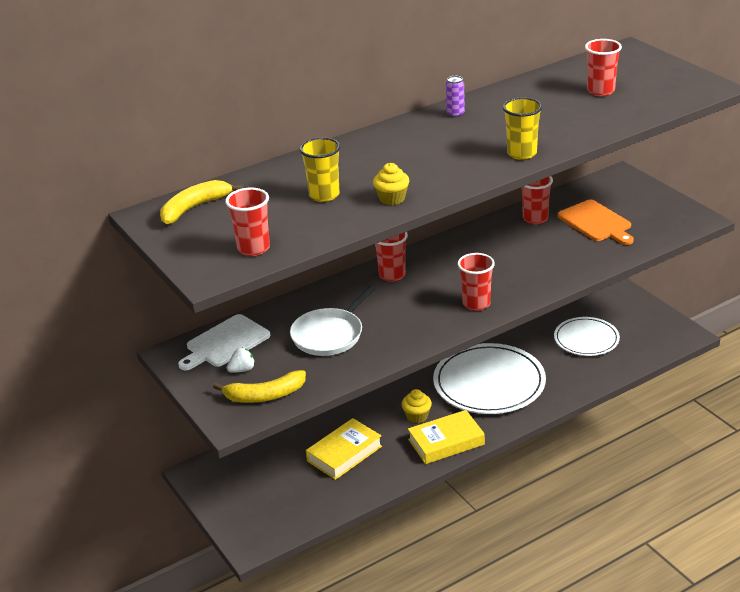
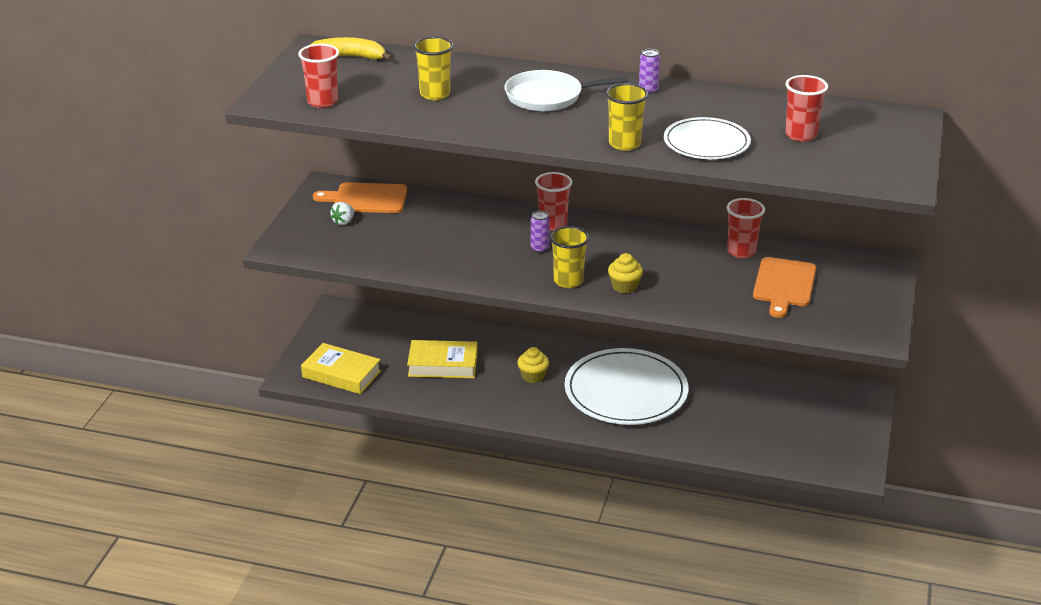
camera: 45 degrees right, 0 degrees up
white cutting board [178,314,270,370] -> orange cutting board [313,182,407,213]
yellow banana [213,370,306,403] -> none
white strawberry [227,348,255,373] -> white strawberry turned 105 degrees clockwise [330,202,354,225]
white pan [290,285,377,356] -> white pan moved to [505,70,629,111]
yellow cupcake [373,163,409,205] -> yellow cupcake moved to [608,253,643,294]
yellow book [408,410,485,464] -> yellow book moved to [301,343,381,394]
red cup [457,253,495,311] -> yellow cup [550,226,589,288]
white plate [554,317,620,356] -> white plate moved to [664,117,751,159]
none -> purple can [531,211,550,253]

